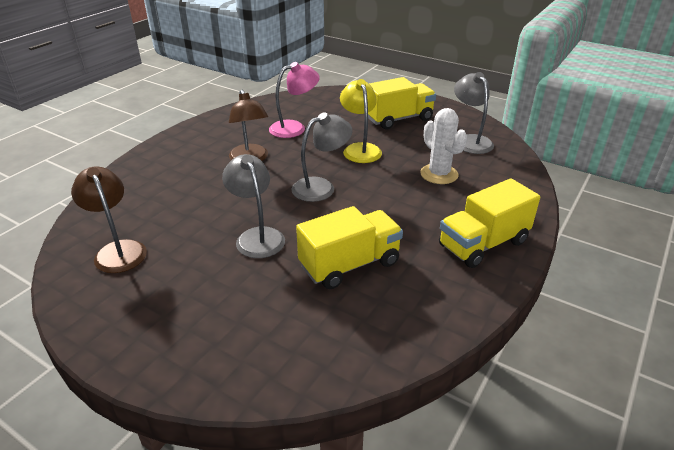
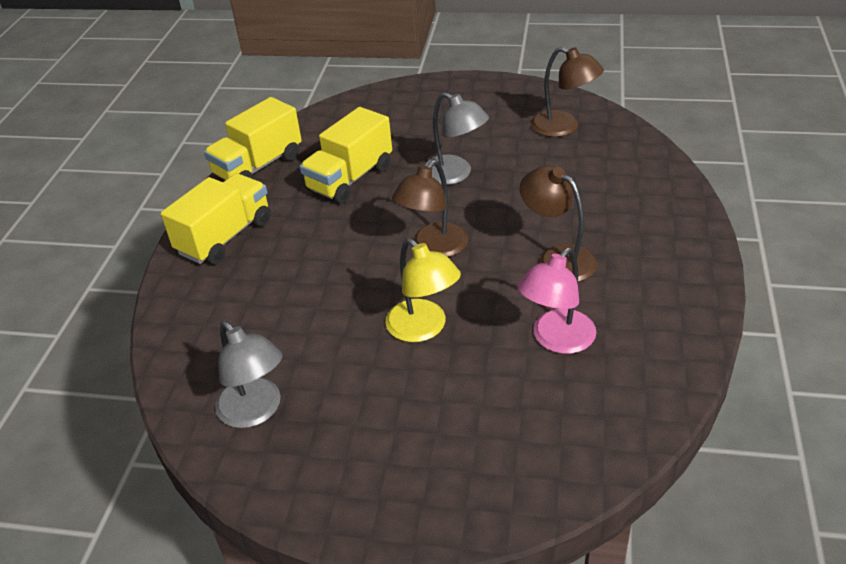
camera: 160 degrees right, 5 degrees up
grey lamp [291,112,353,202] -> brown lamp [392,160,468,257]
yellow truck [368,77,436,129] -> yellow truck moved to [204,97,302,180]
white cactus [420,108,467,184] -> none

